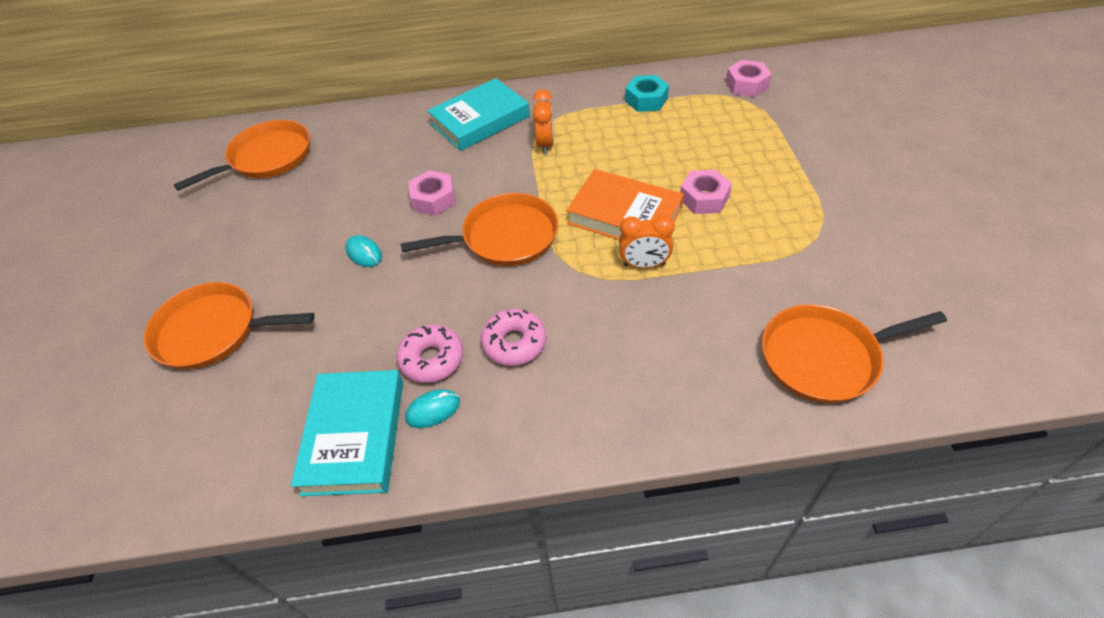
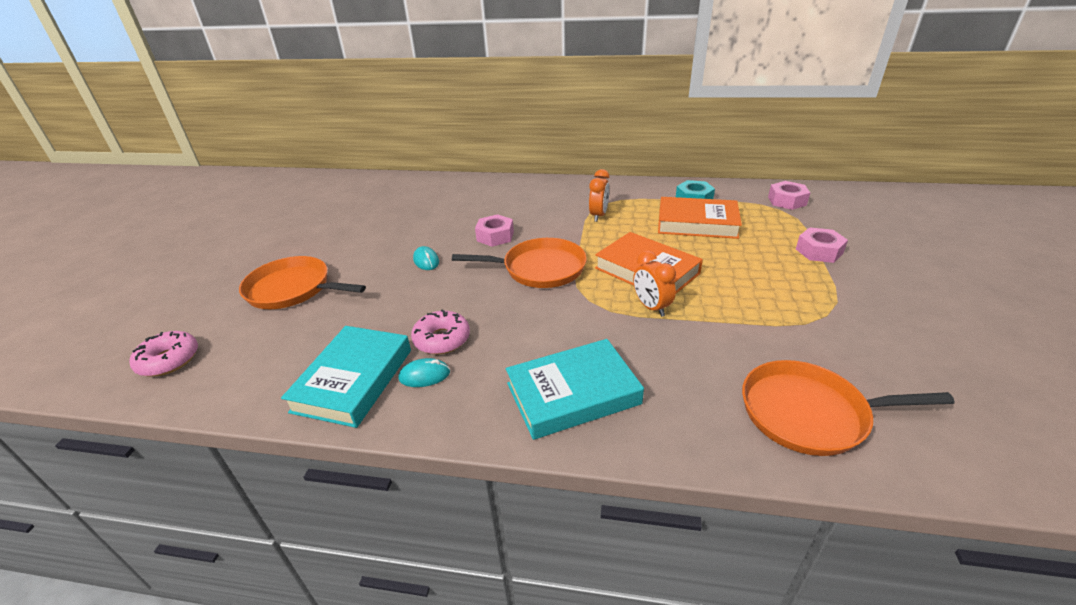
camera: 15 degrees right, 15 degrees down
orange pan [173,120,310,191] -> none
turquoise book [427,78,530,151] -> turquoise book moved to [506,339,644,440]
pink donut [481,309,546,366] -> pink donut moved to [129,331,198,376]
orange clock [619,215,675,268] -> orange clock turned 45 degrees clockwise [633,250,676,317]
pink nut [680,169,732,214] -> pink nut moved to [796,227,848,263]
none -> orange book [658,197,742,239]

